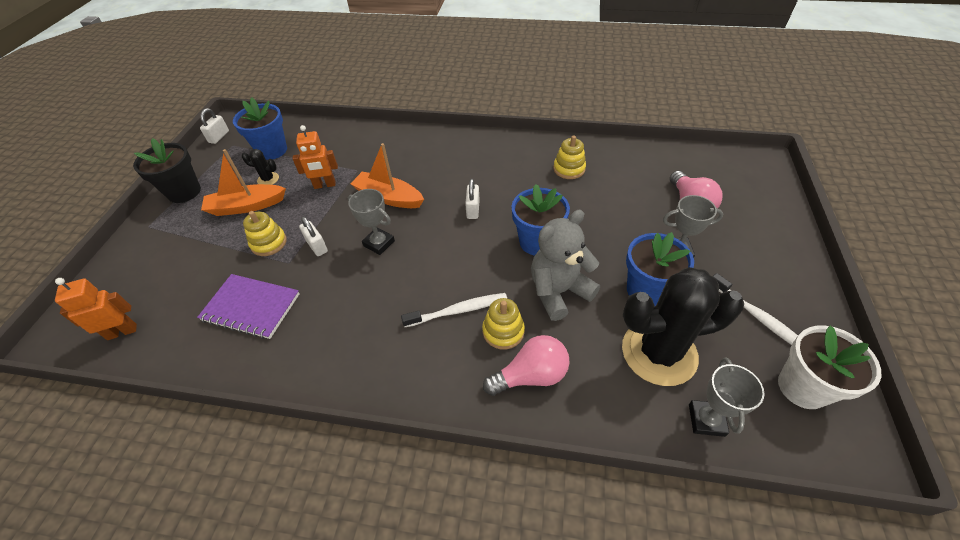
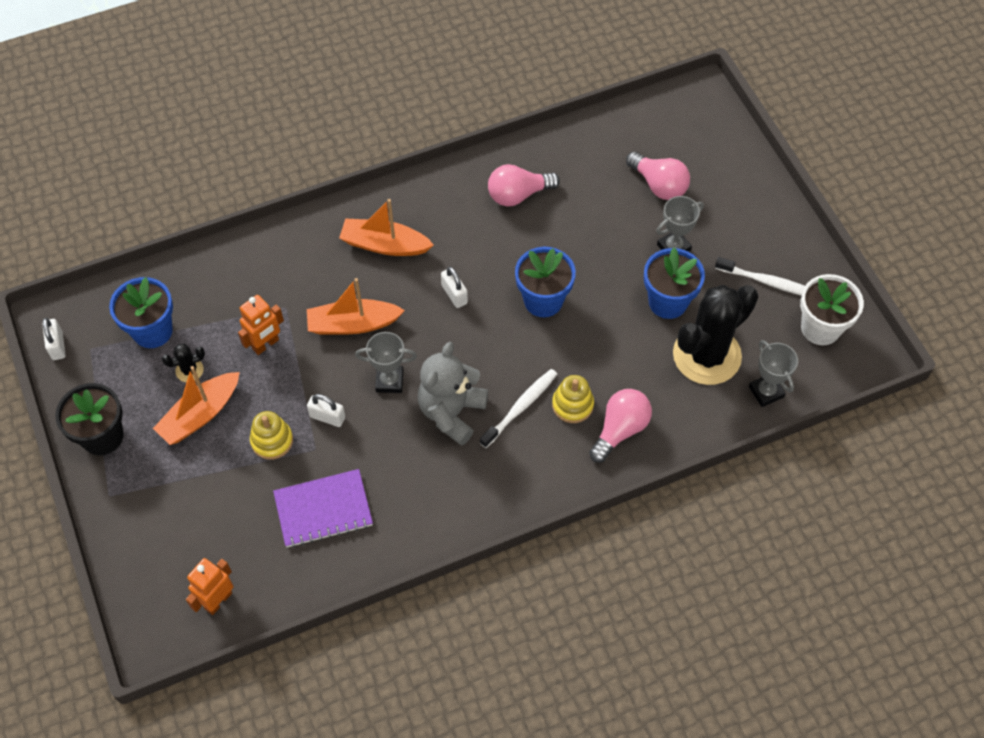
camera: 35 degrees left, 10 degrees up
grey teddy bear [531,210,600,321] -> grey teddy bear moved to [418,342,488,446]
yellow stacking toy [553,135,586,179] -> pink light bulb [488,164,560,207]
none -> orange boat [339,199,434,256]

